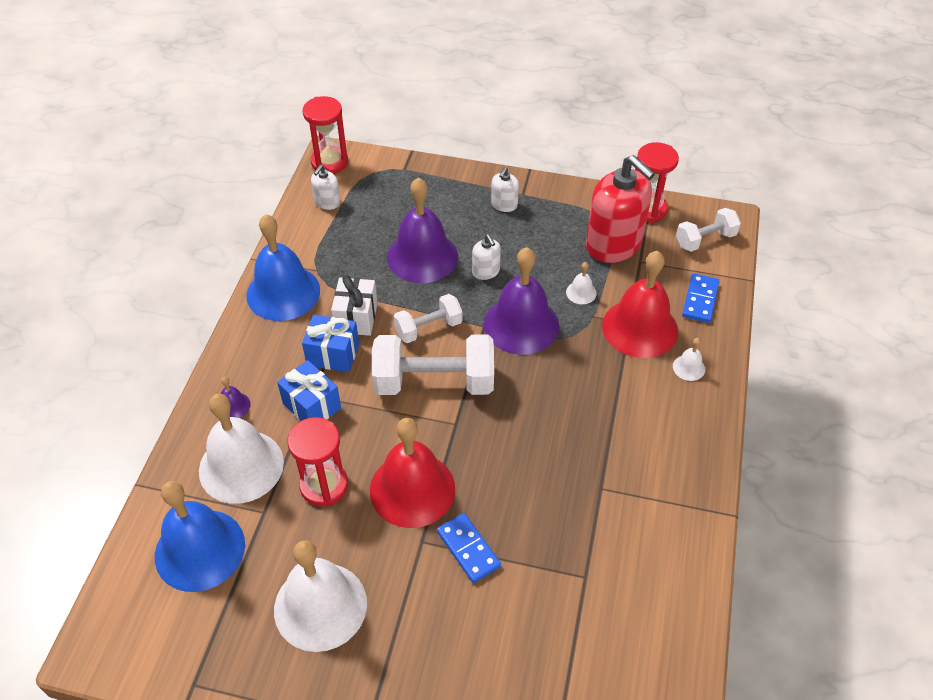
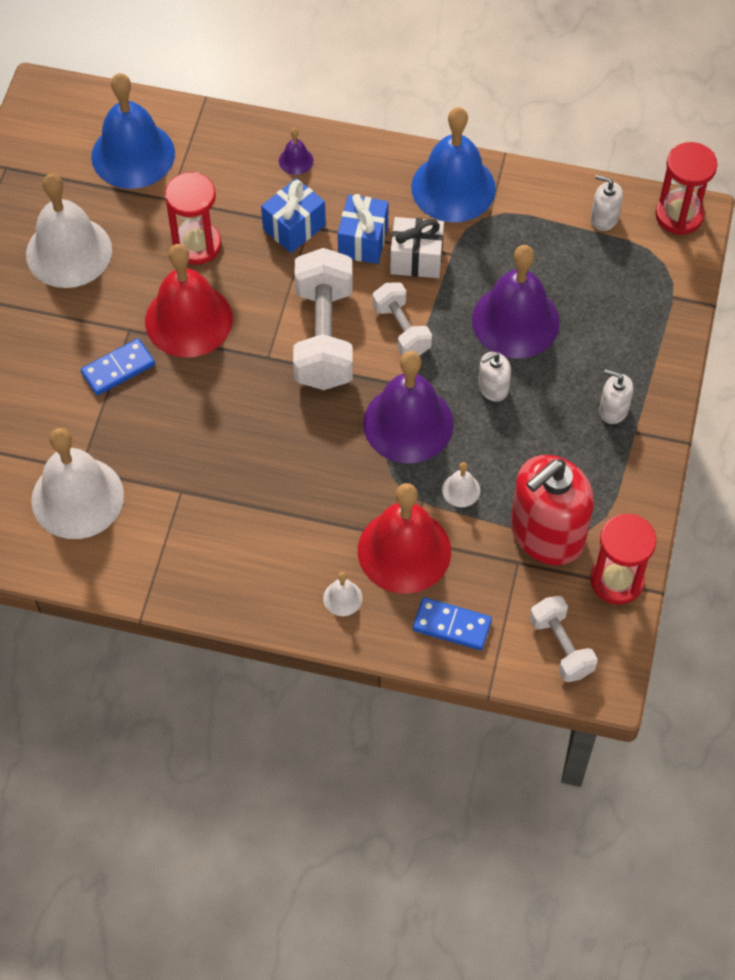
camera: 90 degrees right, 10 degrees up
white bell [199,394,284,504] -> white bell moved to [31,428,124,539]

